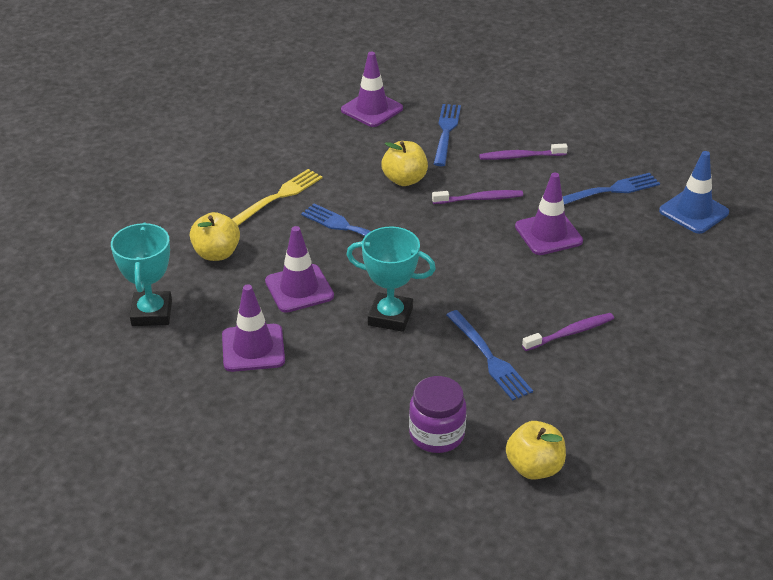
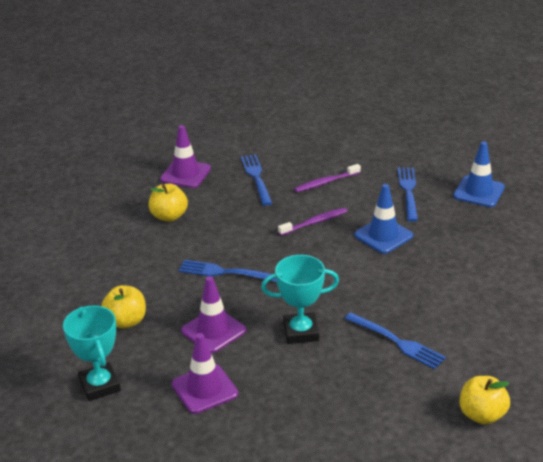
camera: 20 degrees left, 5 degrees down
yellow fork [232,169,323,226] -> none
yellow apple [381,141,428,186] -> yellow apple moved to [149,183,188,222]
purple jar [409,376,466,453] -> none
purple traffic cone [515,173,583,255] -> blue traffic cone [354,184,413,254]
purple toothbrush [522,313,614,351] -> none
blue fork [563,173,660,205] -> blue fork turned 45 degrees counterclockwise [398,167,418,222]

